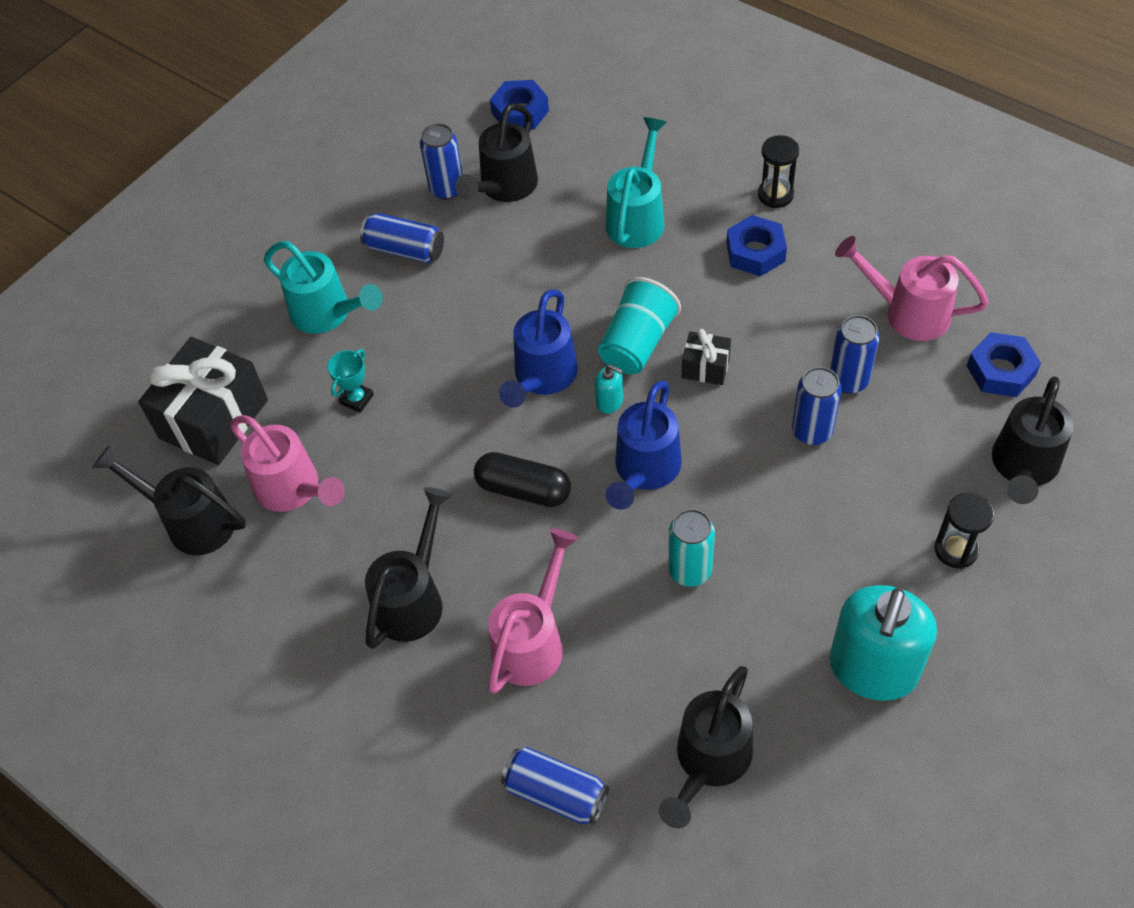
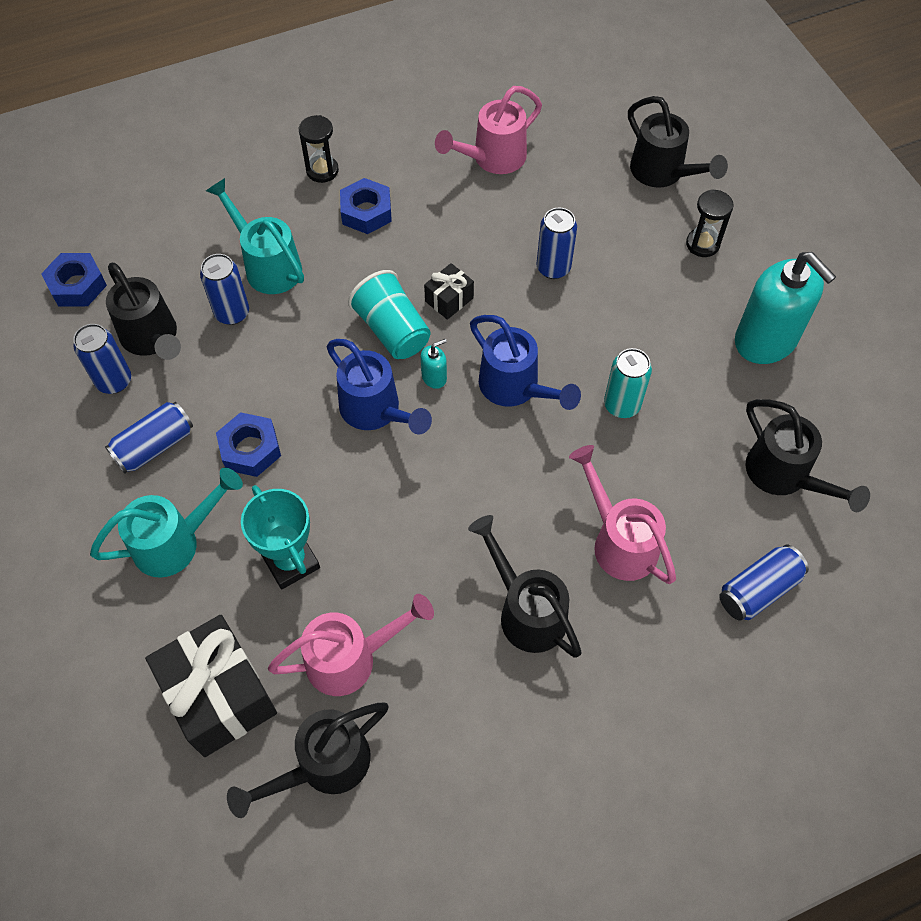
camera: 65 degrees left, 5 degrees up
turquoise trophy [327,349,374,413] -> turquoise trophy [241,485,320,589], size x1.72
black capsule [474,452,571,507] -> none
blue can [830,315,879,394] -> blue can moved to [200,254,249,325]
blue nut [967,332,1041,397] -> blue nut moved to [216,412,281,477]

